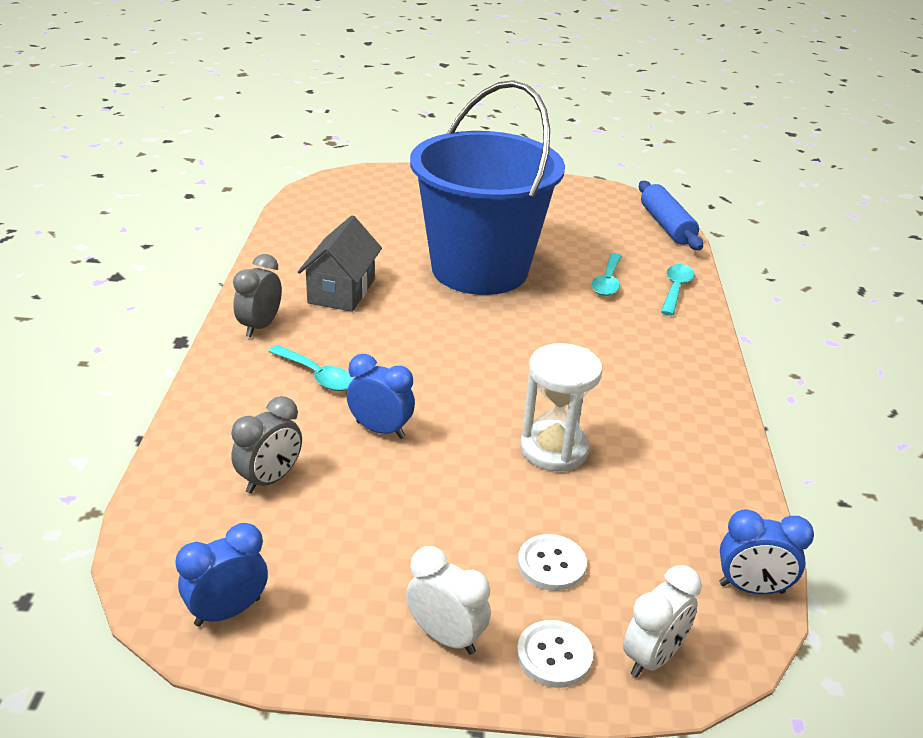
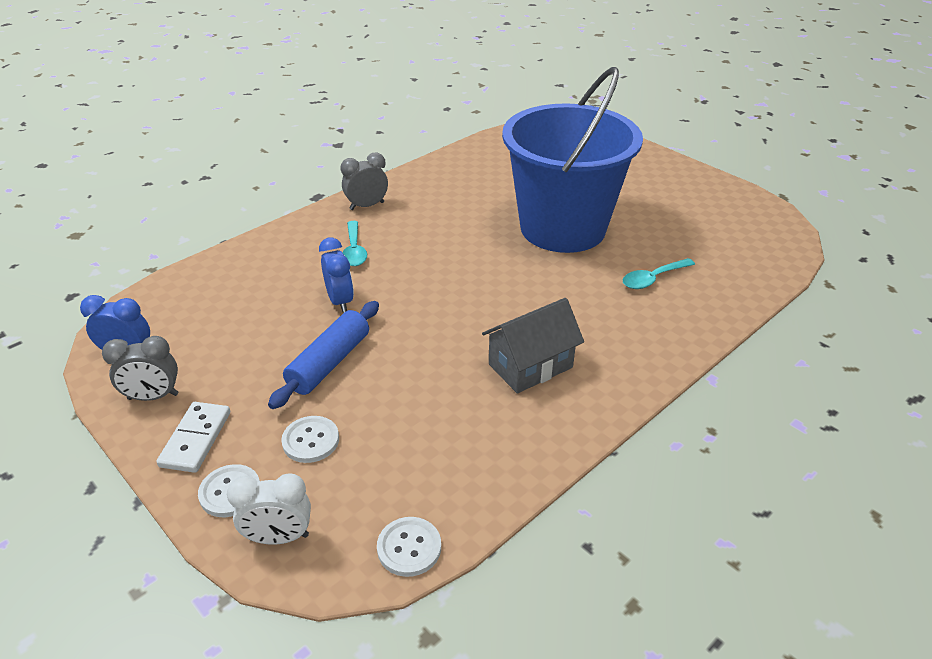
camera: 45 degrees right, 5 degrees up
grey clock [231,396,302,494] -> grey clock moved to [102,336,178,401]
grey house [298,215,382,312] -> grey house moved to [482,298,584,393]
white clock [406,546,491,655] -> white domino [156,402,230,473]
white hourglass [520,343,602,472] -> none
blue rolling pin [639,181,703,250] -> blue rolling pin moved to [268,301,379,409]
turquoise spoon [661,264,695,316] -> none
blue clock [719,509,814,594] -> white button [377,517,441,577]

